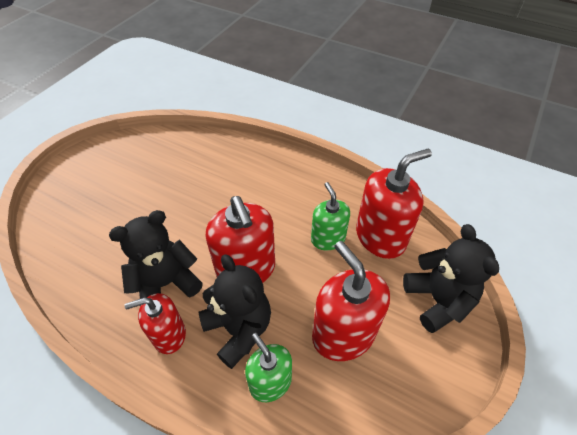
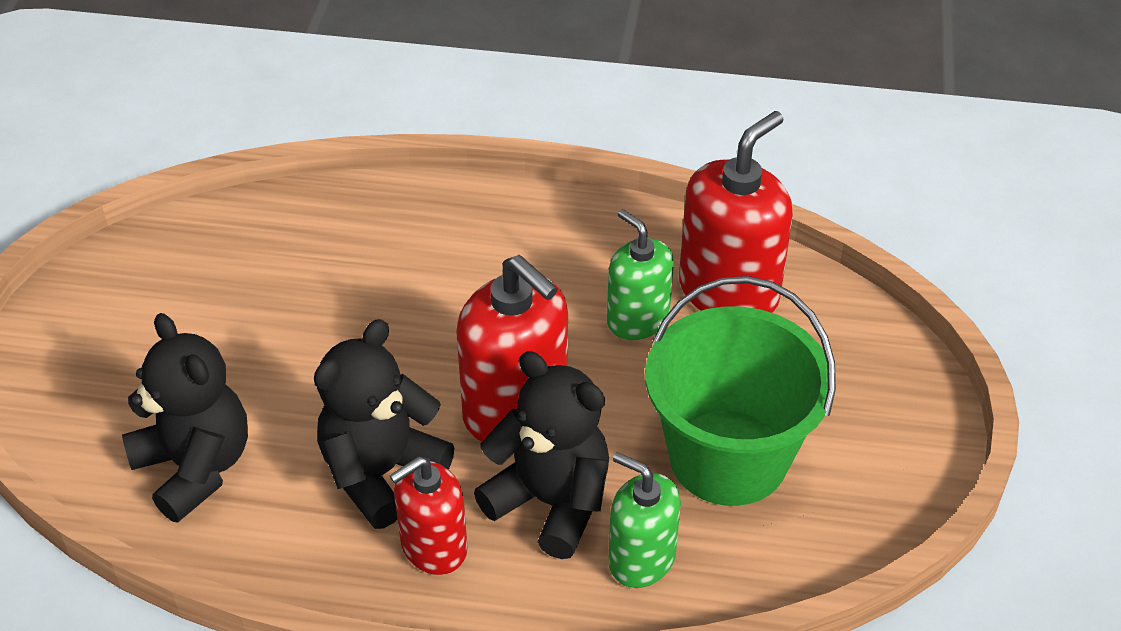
camera: 20 degrees left, 5 degrees down
red soap dispenser [312,241,390,361] -> green bucket [645,276,836,506]
black teddy bear [403,224,499,333] -> black teddy bear moved to [122,313,248,523]

